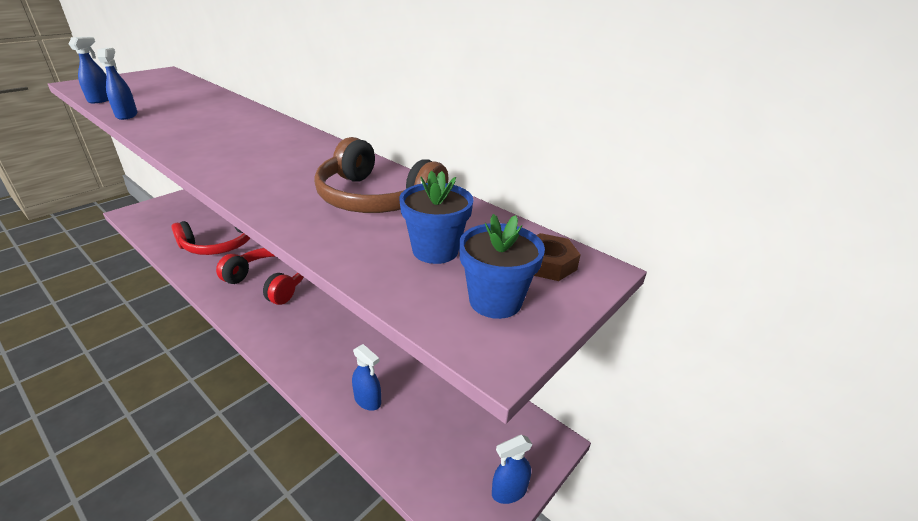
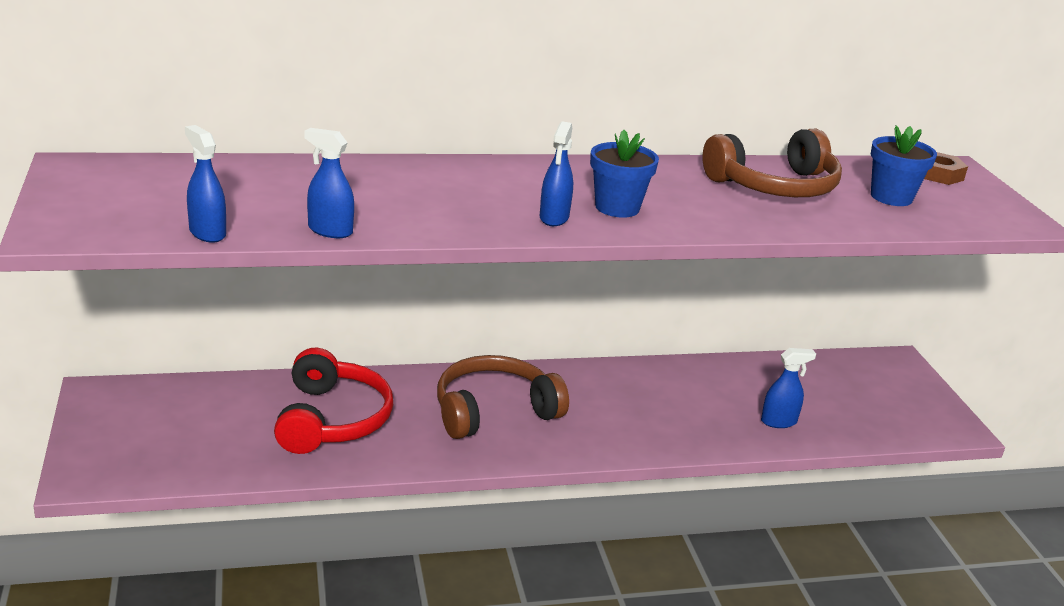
camera: 55 degrees left, 5 degrees down
red headphones [216,248,304,305] -> brown headphones [437,355,569,439]
blue flower pot [459,214,545,319] -> blue flower pot moved to [590,130,659,218]
blue spray bottle [492,435,533,504] -> blue spray bottle moved to [540,121,573,226]

